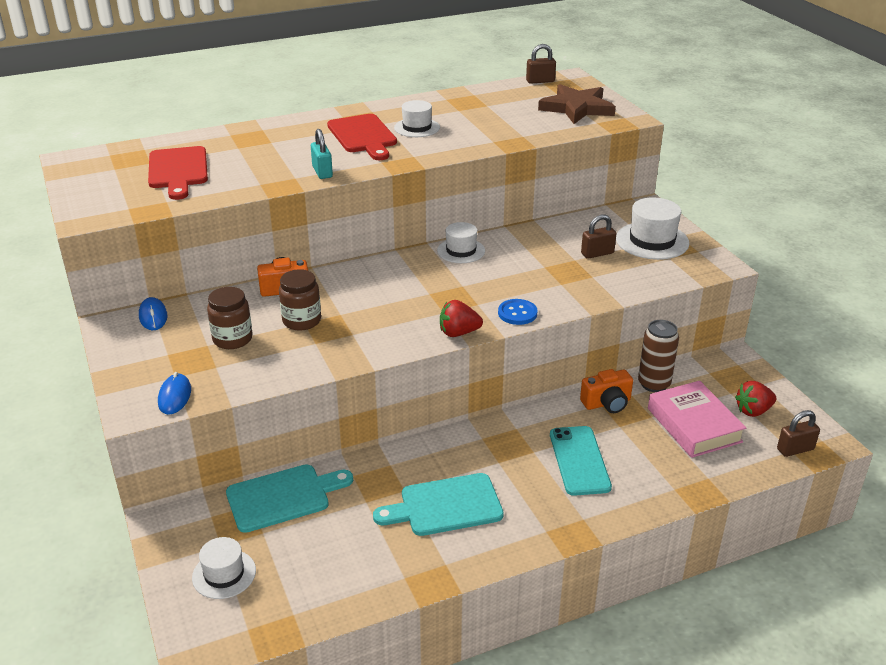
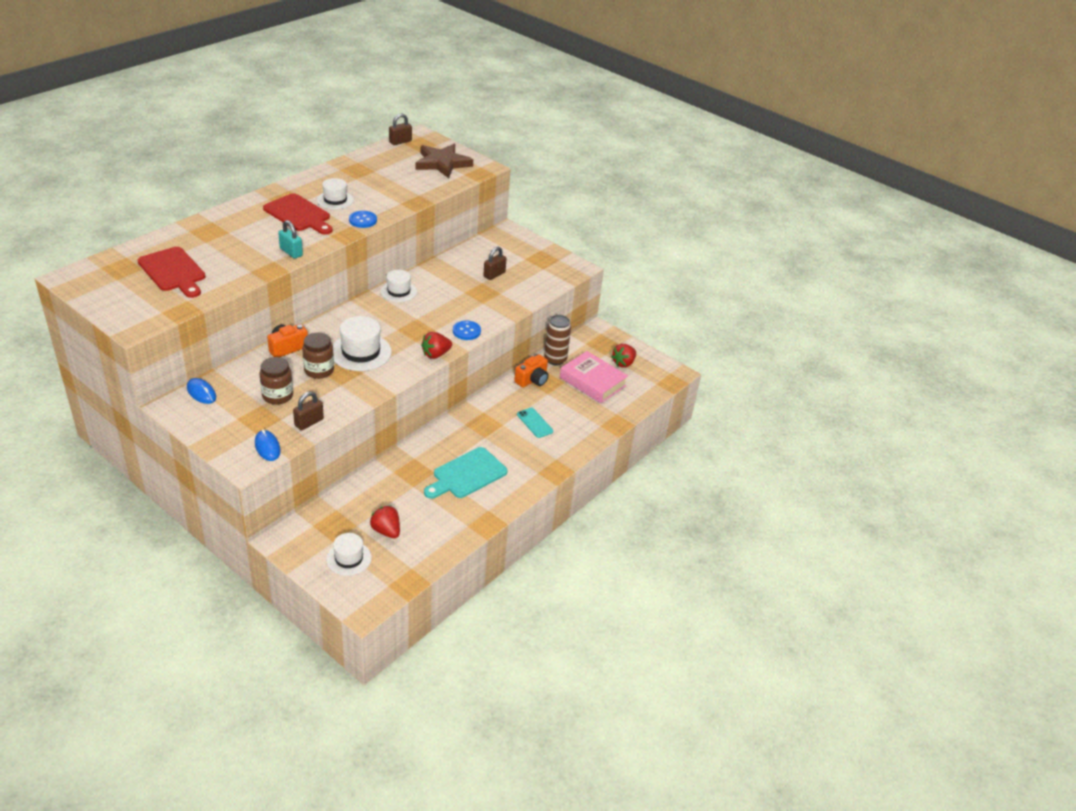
camera: 30 degrees left, 5 degrees up
turquoise cutting board [226,464,353,533] -> none
turquoise phone [550,426,612,496] -> turquoise phone [517,408,553,438], size x0.64
white hat [616,197,689,260] -> white hat moved to [333,316,392,371]
brown padlock [777,410,820,457] -> brown padlock moved to [293,391,324,430]
none -> blue button [349,211,377,228]
none -> red strawberry [370,505,400,538]

